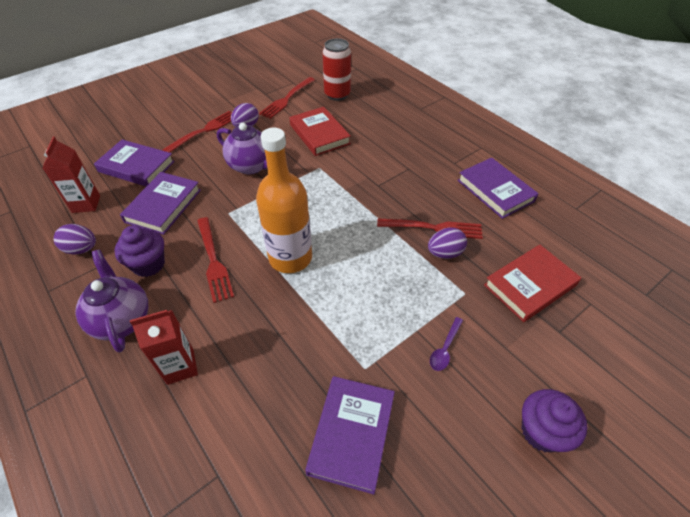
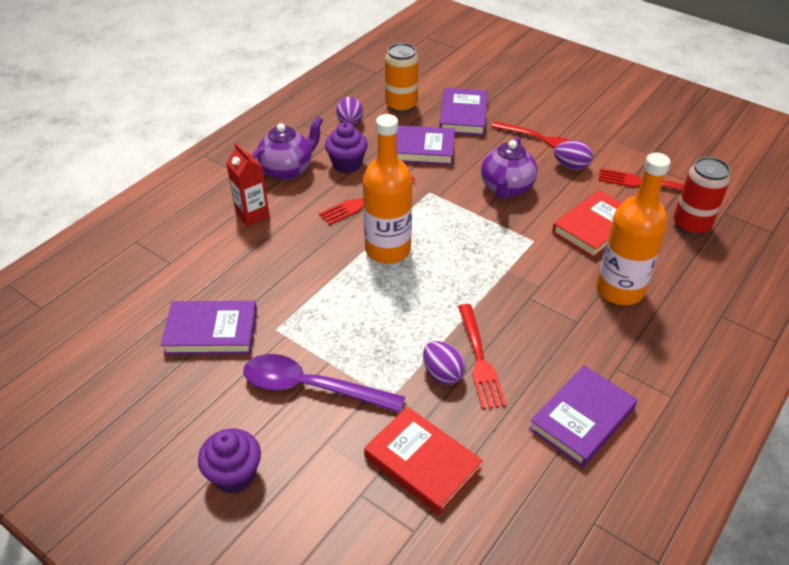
camera: 75 degrees right, 5 degrees down
red carton [42,136,100,213] -> orange can [385,43,419,113]
purple spoon [430,317,463,371] -> purple spoon [243,354,405,413], size x2.28
none -> orange bottle [596,153,670,305]

